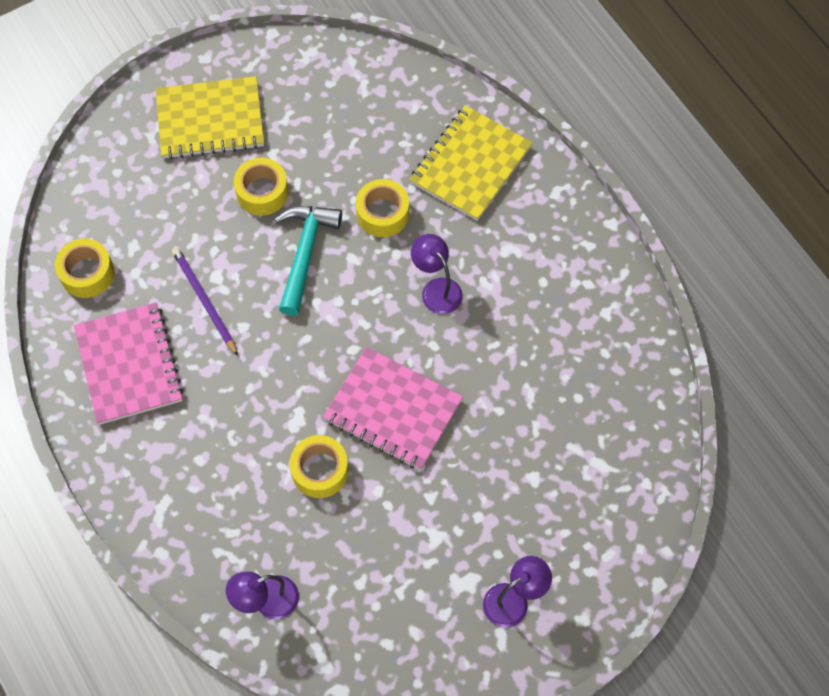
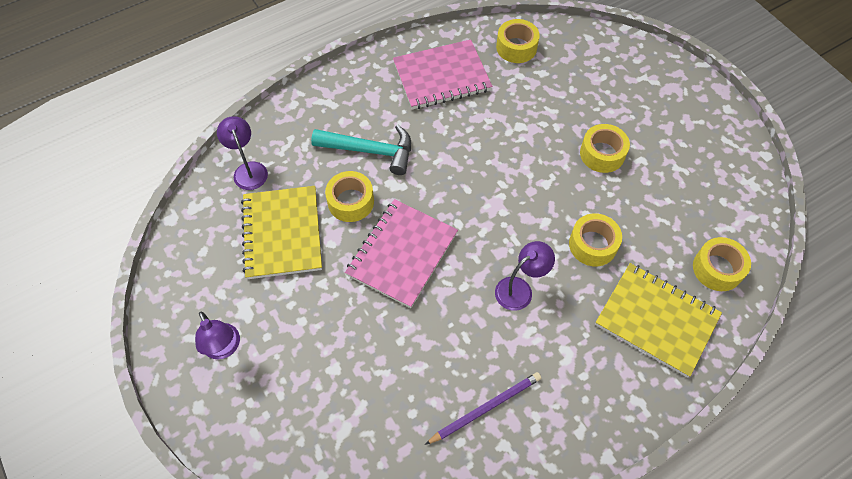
camera: 90 degrees right, 5 degrees down
yellow notebook [156,76,264,159] -> yellow notebook moved to [241,186,322,279]
purple pencil [172,247,238,356] -> purple pencil moved to [425,372,541,445]
turquoise hammer [274,206,342,316] -> turquoise hammer moved to [311,125,411,175]
none -> yellow tape [693,237,751,291]

